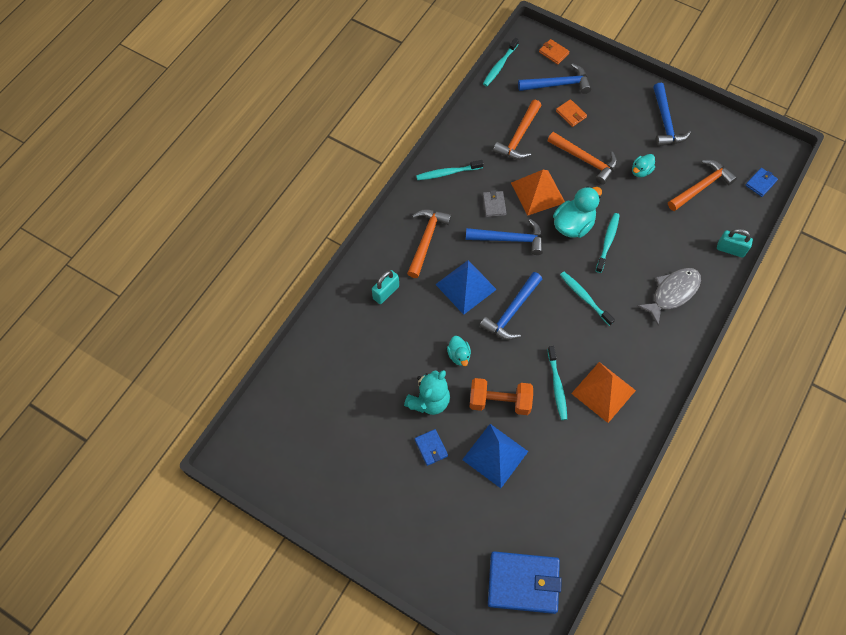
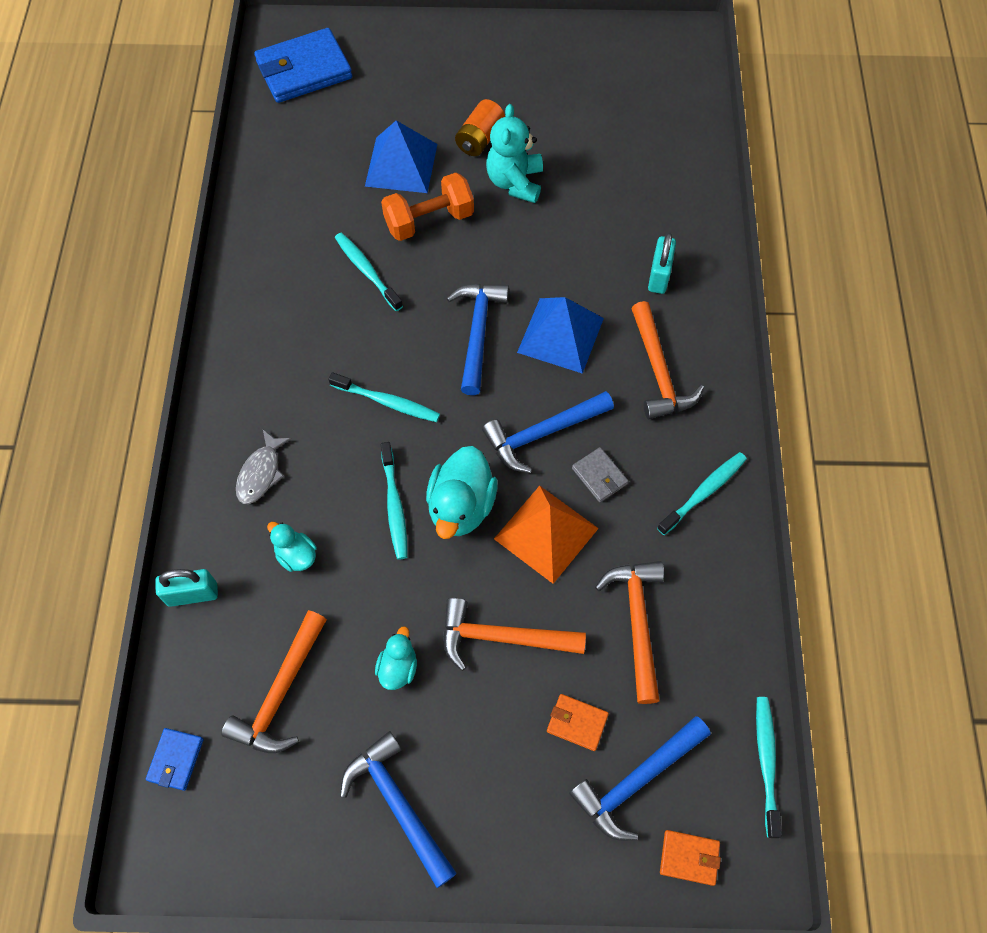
camera: 150 degrees right, 0 degrees up
blue wallet [415,429,448,466] -> orange battery [455,99,505,156]
turquoise duck [447,336,471,366] -> turquoise duck moved to [267,522,317,572]
orange pyramid [571,362,636,423] -> none
grey fish [637,268,701,325] -> grey fish [236,430,291,504], size x0.66

